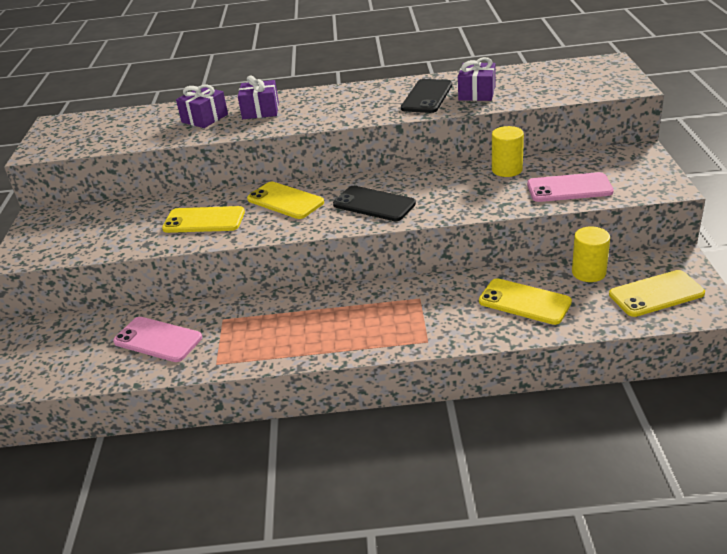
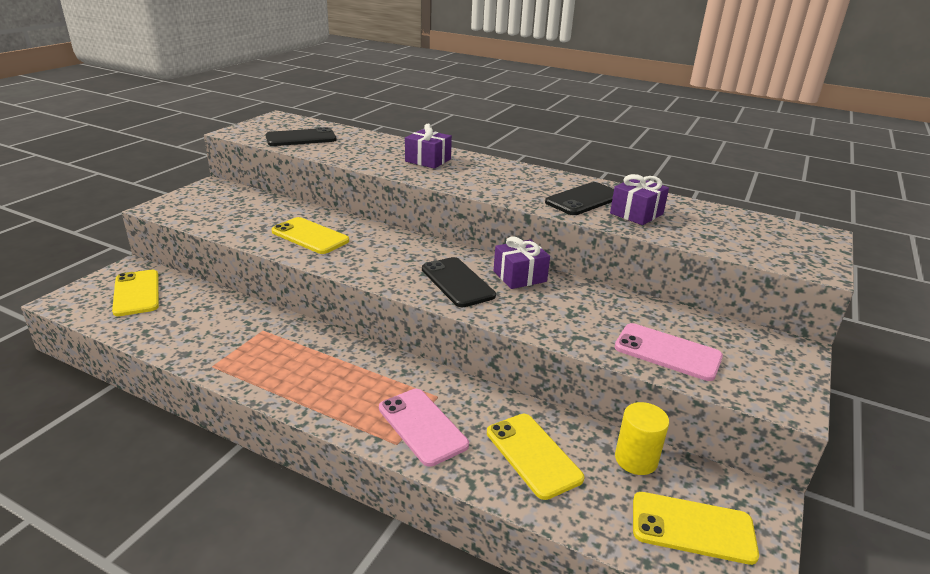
camera: 25 degrees right, 5 degrees down
pink phone [113,317,202,362] -> pink phone moved to [379,389,469,467]
purple gift [176,85,228,128] -> purple gift moved to [494,236,550,289]
yellow phone [247,182,324,219] -> yellow phone moved to [112,270,159,316]
yellow cylinder [492,126,524,177] -> none
none -> black phone [266,127,337,146]

